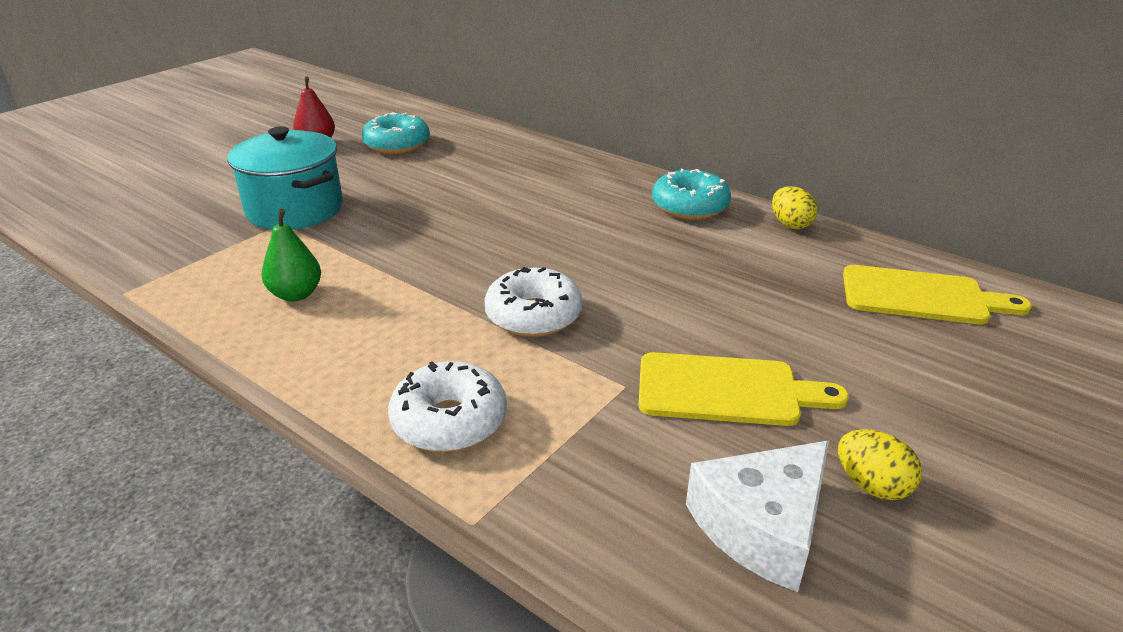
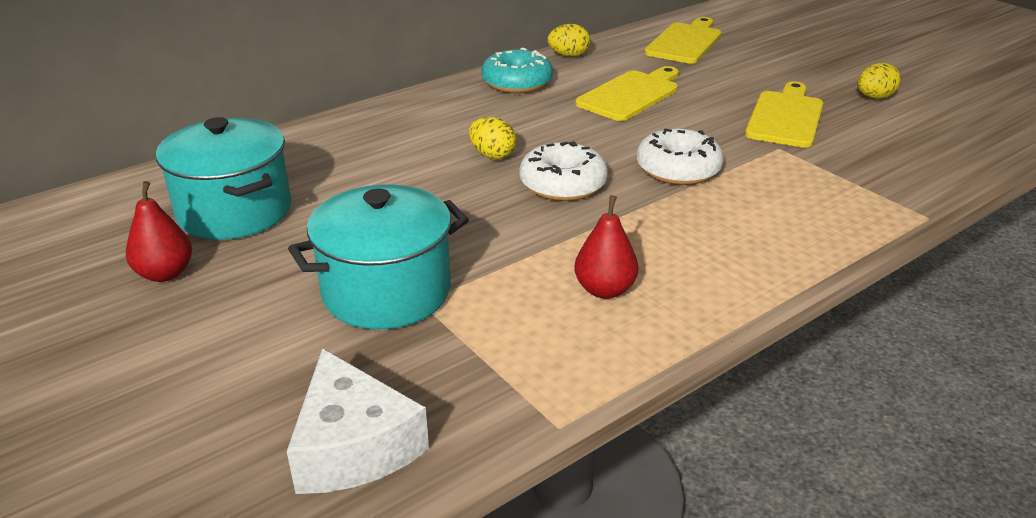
camera: 75 degrees left, 0 degrees up
green pear [262,209,321,301] -> red pear [574,195,638,299]
turquoise donut [362,112,430,154] -> turquoise pot [156,117,291,240]
white donut [388,361,507,452] -> white donut moved to [519,141,608,201]
white cheese [686,441,829,592] -> white cheese moved to [287,348,429,494]
none -> yellow egg [469,117,516,159]
none -> yellow cutting board [575,66,679,121]

